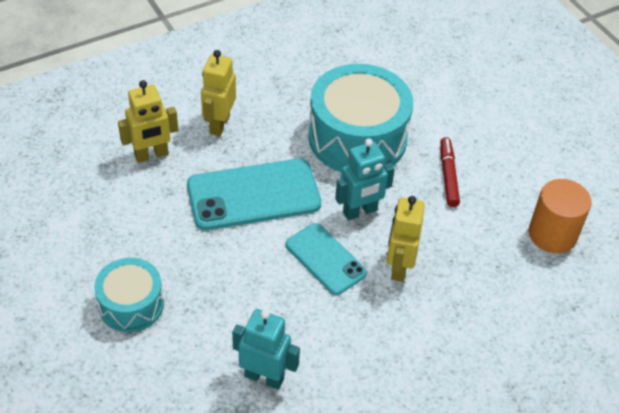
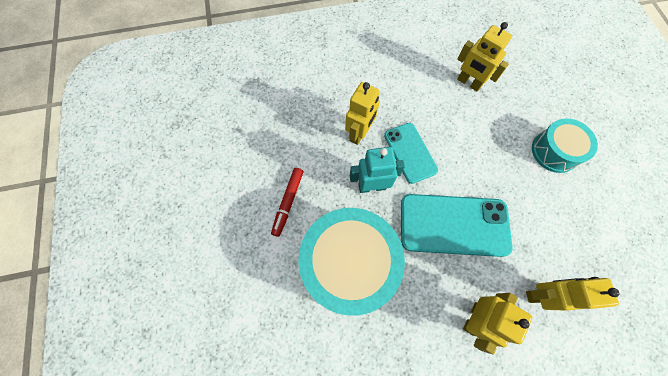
camera: 160 degrees left, 20 degrees up
turquoise robot [232,309,300,390] -> yellow robot [457,22,512,91]
orange cylinder [529,179,592,253] -> none

